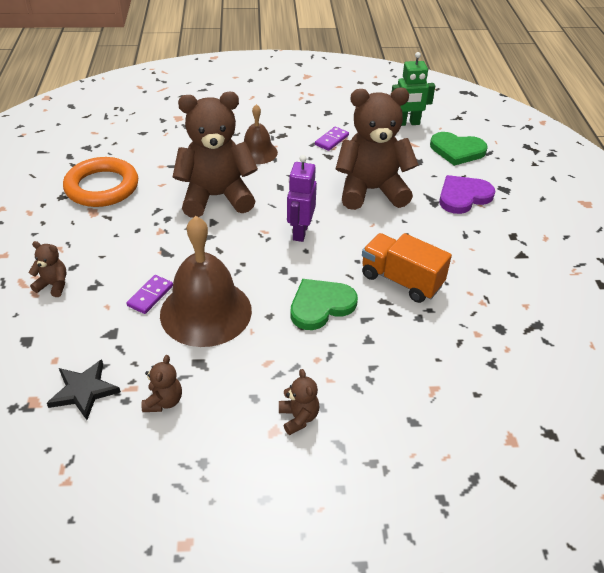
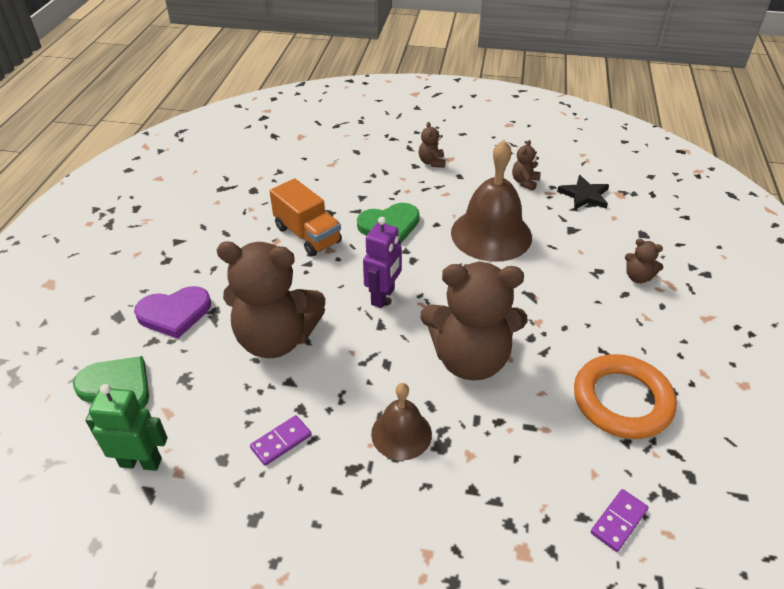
camera: 165 degrees left, 0 degrees up
purple domino [126,275,173,314] -> purple domino moved to [591,489,649,552]

